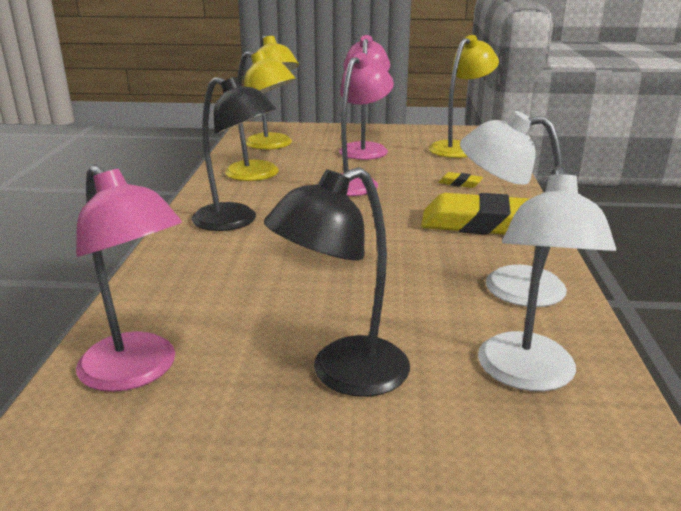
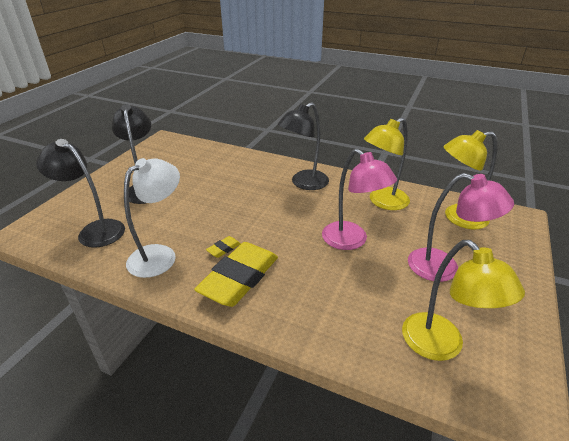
camera: 110 degrees right, 10 degrees up
pink lamp [76,165,182,392] -> none
yellow eraser [438,172,483,188] -> yellow eraser moved to [206,236,241,258]
white lamp [478,165,616,391] -> black lamp [36,139,125,248]

